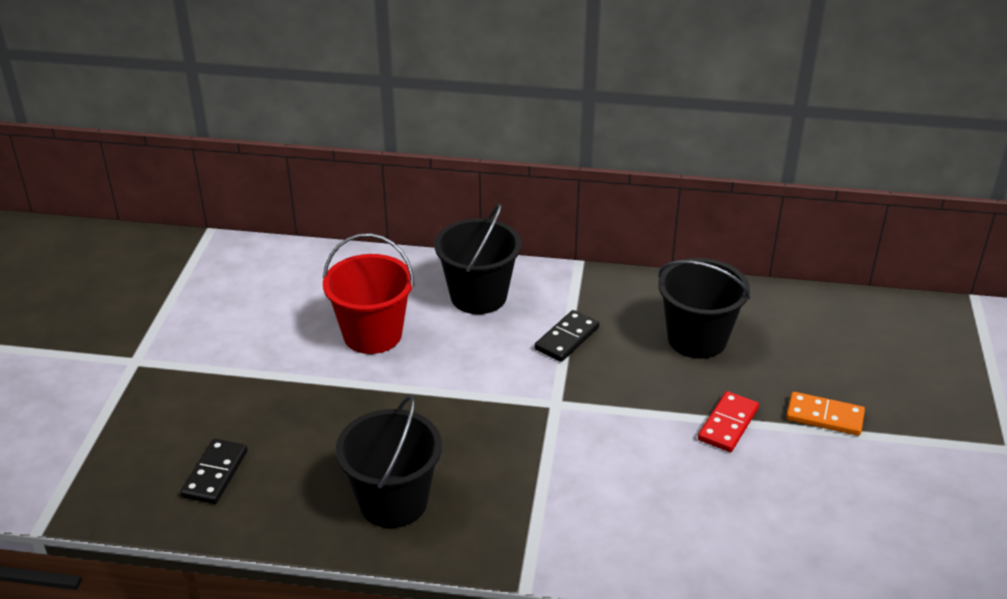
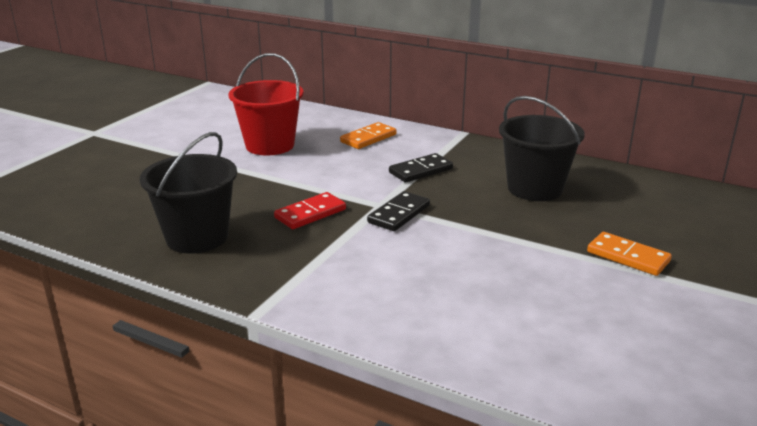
camera: 20 degrees right, 10 degrees down
black domino [180,439,248,504] -> black domino moved to [367,191,430,231]
black bucket [434,204,521,314] -> orange domino [340,122,397,149]
red domino [698,391,759,452] -> red domino moved to [274,192,346,229]

